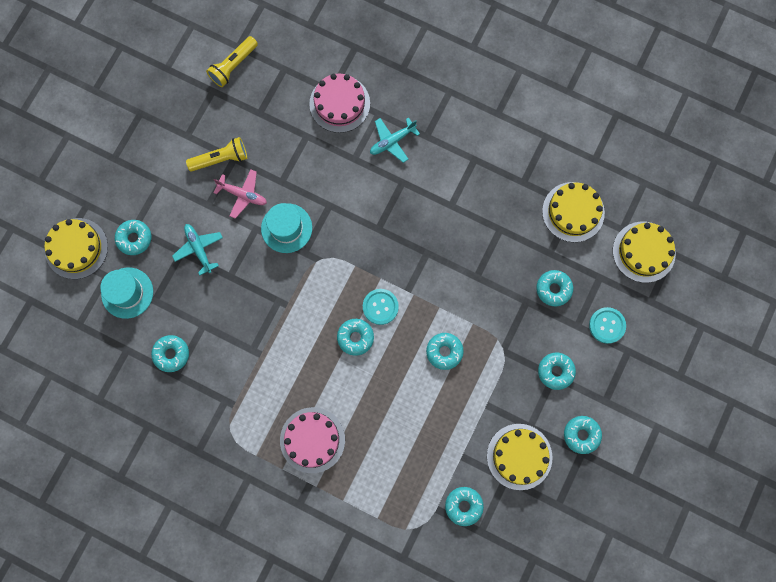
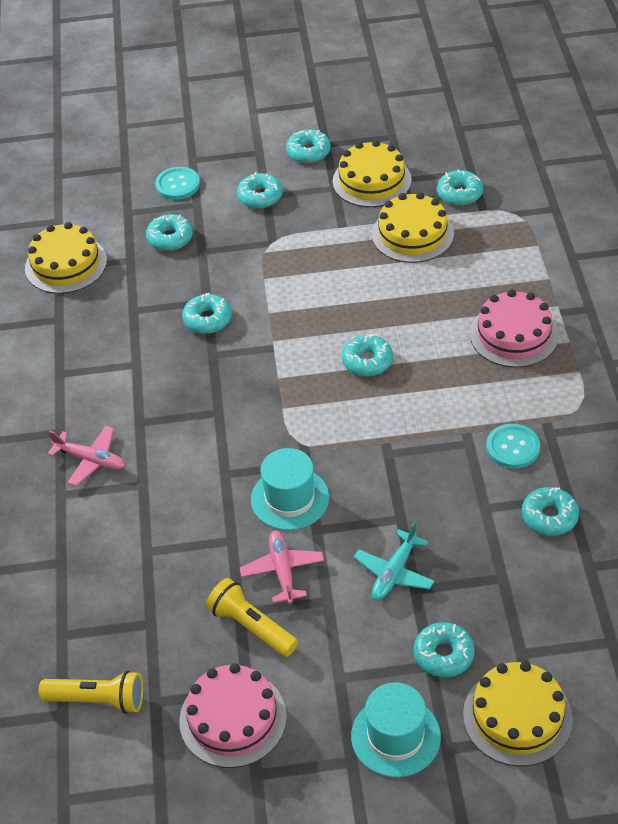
camera: 120 degrees left, 30 degrees down
turquoise hat [100,268,153,319] -> turquoise hat moved to [351,683,441,777]
pink cake [309,74,370,133] -> pink cake moved to [179,663,287,768]
turquoise button [363,289,399,325] -> turquoise button moved to [486,424,540,469]
turquoise plane [370,117,420,163] -> pink plane [47,426,125,486]
turquoise donut [426,333,464,370] -> turquoise donut moved to [182,293,232,334]
yellow cake [613,222,676,283] -> yellow cake moved to [372,192,454,263]

